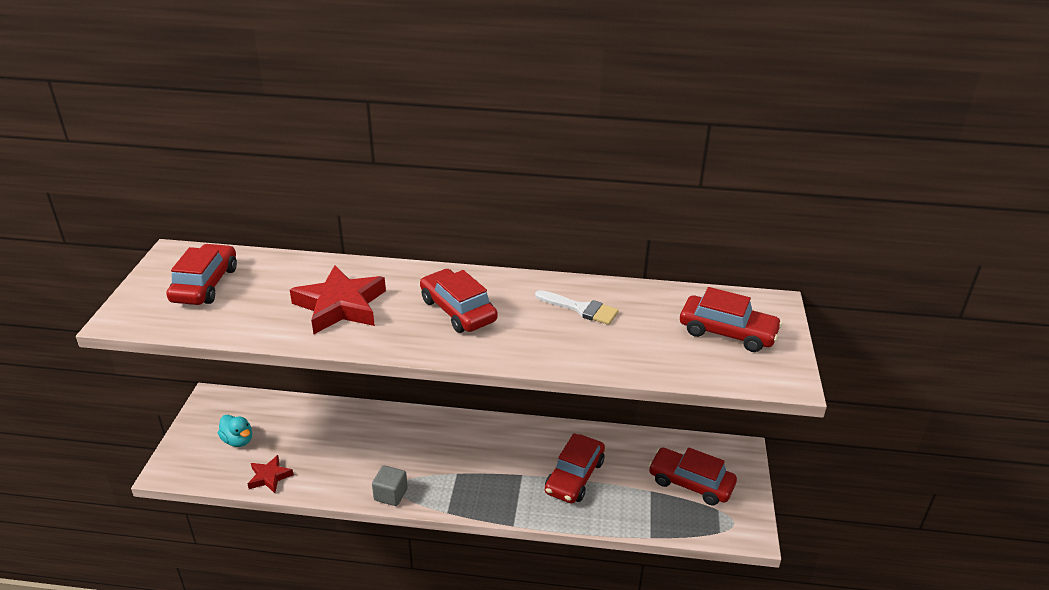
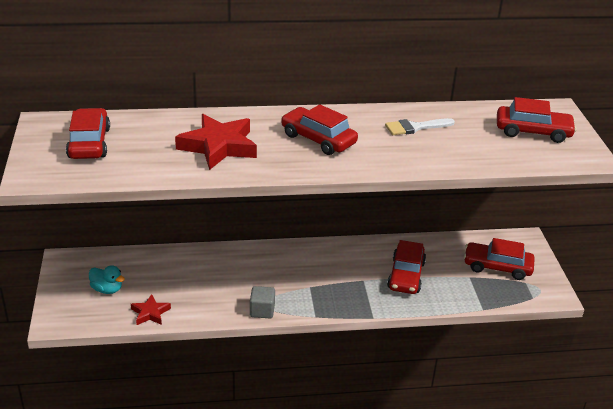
camera: 15 degrees left, 0 degrees up
white brush [535,290,619,325] -> white brush turned 150 degrees clockwise [385,118,455,135]

